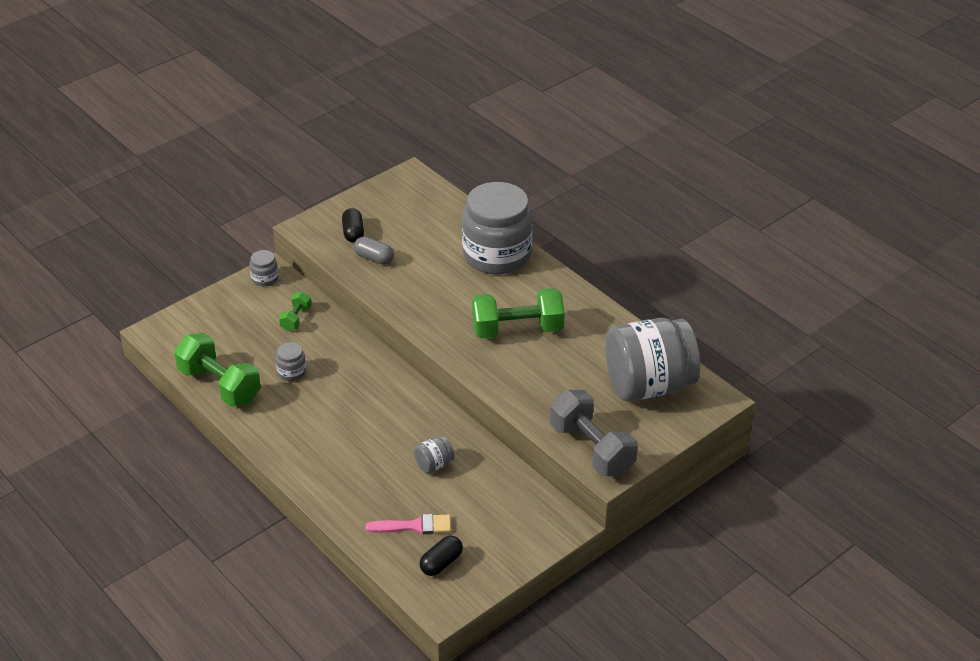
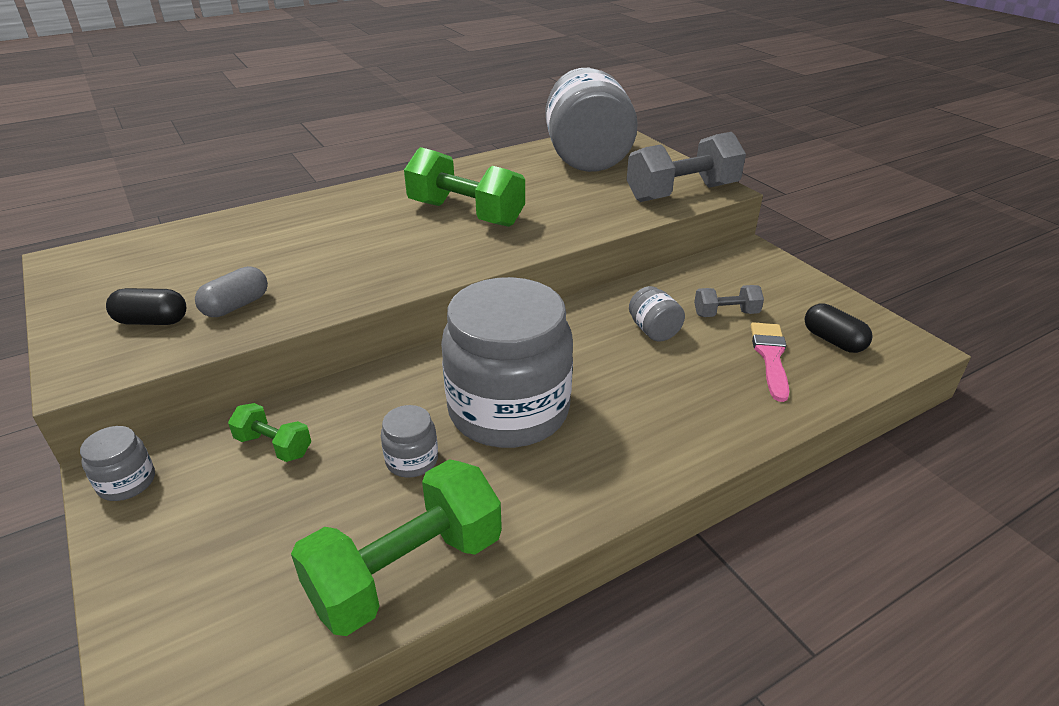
camera: 80 degrees left, 5 degrees down
grey jar [462,182,533,275] -> grey jar moved to [441,277,573,448]
green dumbbell [472,288,565,339] -> green dumbbell turned 60 degrees counterclockwise [404,147,525,227]
none -> grey dumbbell [694,285,764,317]

